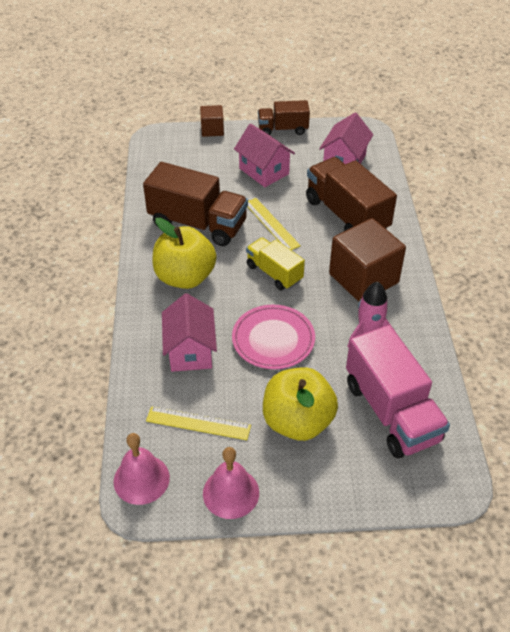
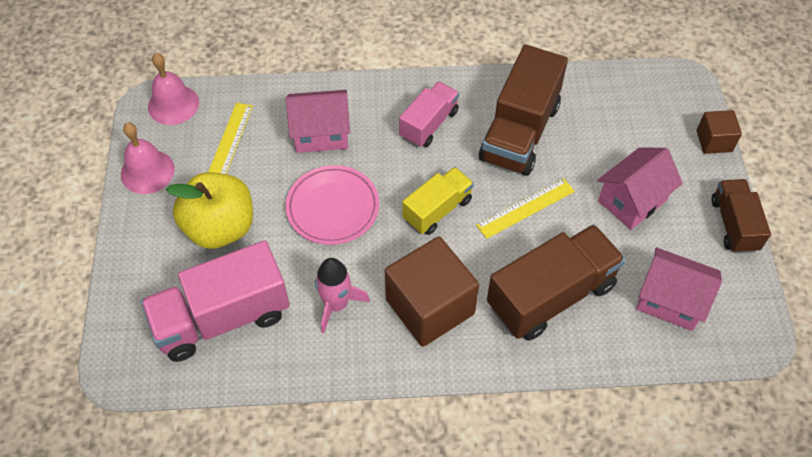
camera: 90 degrees right, 10 degrees up
yellow apple [153,218,216,289] -> pink truck [399,81,459,147]

